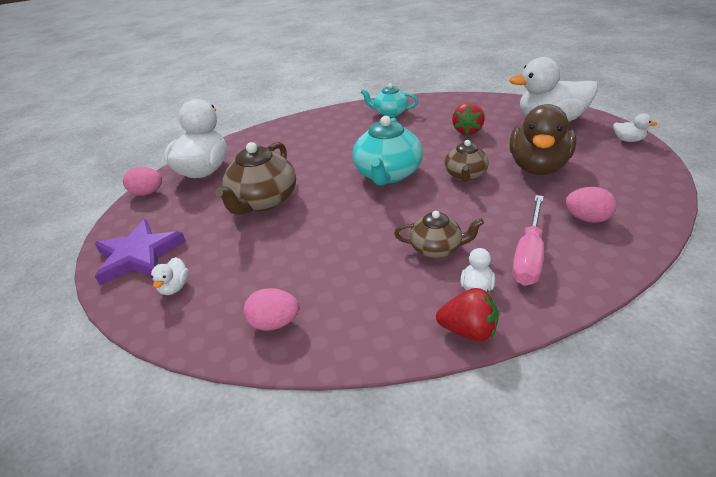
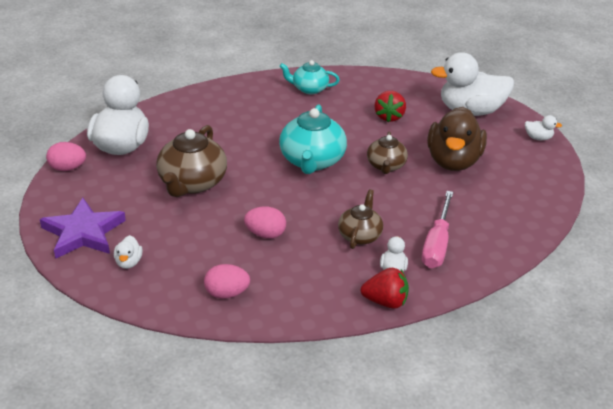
camera: 10 degrees left, 0 degrees up
brown teapot [394,211,484,258] -> brown teapot turned 75 degrees counterclockwise [338,189,383,249]
pink egg [565,187,617,223] -> pink egg moved to [244,207,286,239]

